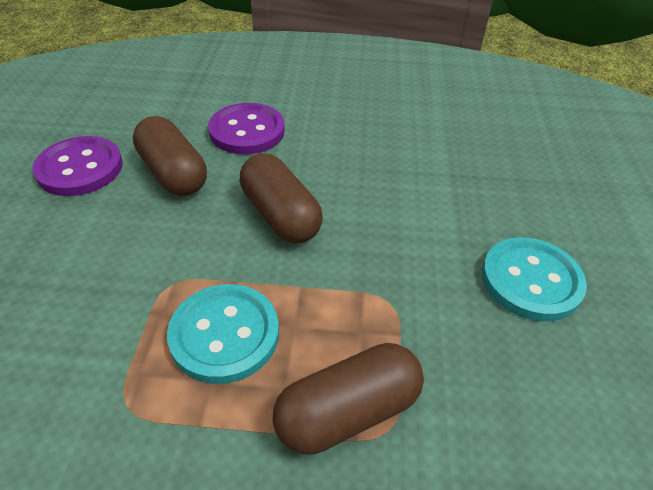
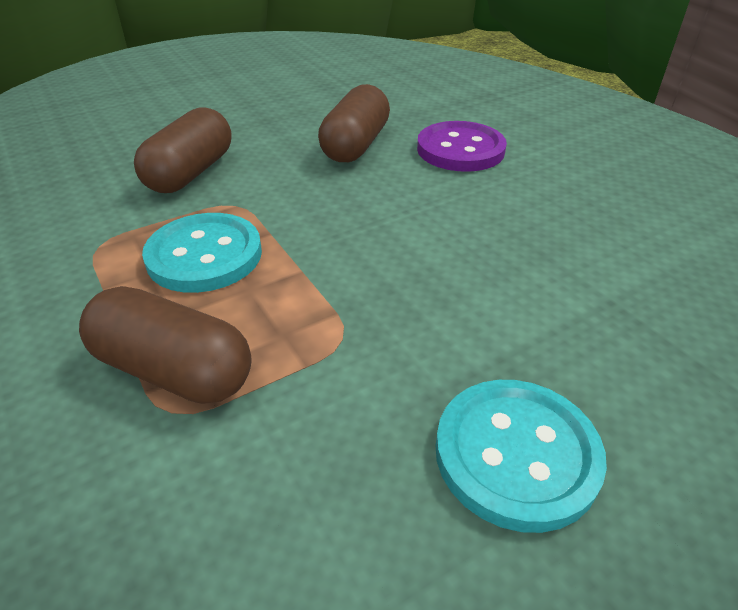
camera: 55 degrees right, 5 degrees down
purple button [32,136,123,196] -> none
brown capsule [240,153,323,243] -> brown capsule moved to [134,108,232,193]

